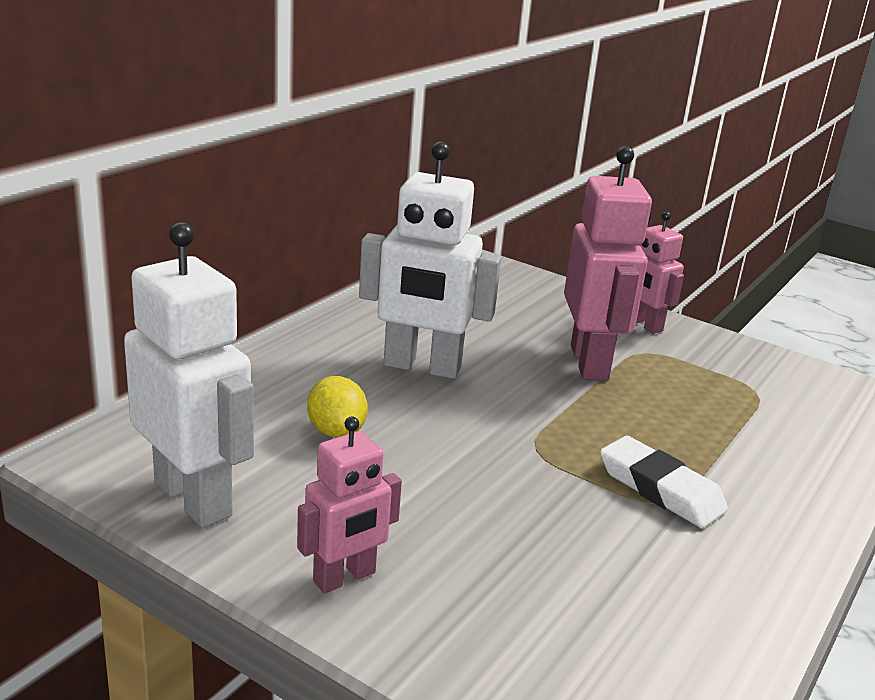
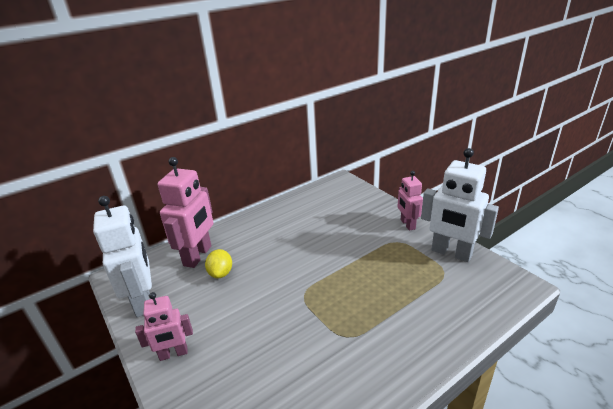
camera: 25 degrees right, 5 degrees up
white robot [359,141,501,379] -> white robot moved to [421,148,499,262]
pink robot [564,146,652,381] -> pink robot moved to [158,157,214,268]
white eraser [600,436,728,528] -> none

